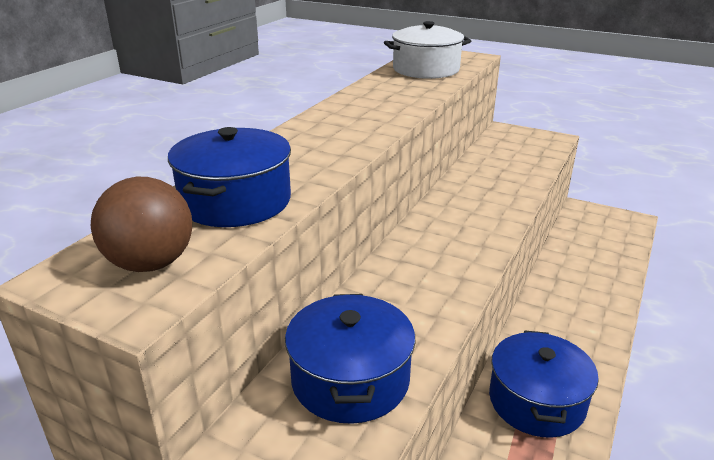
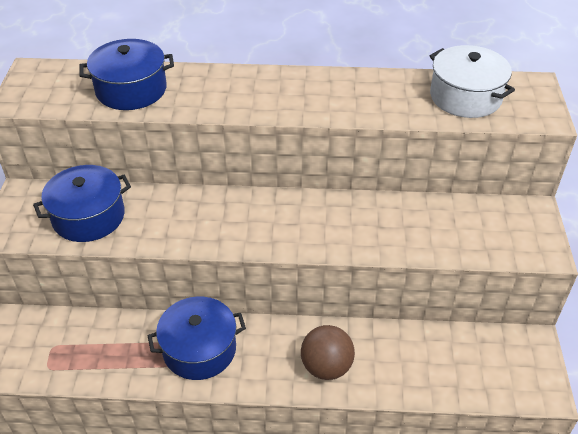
camera: 65 degrees right, 15 degrees up
brown ball [91,177,192,272] -> brown ball moved to [301,325,355,380]

